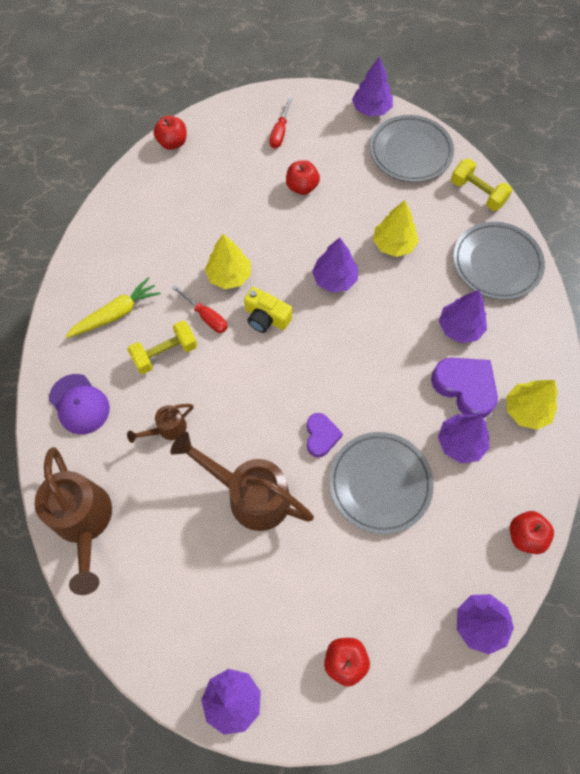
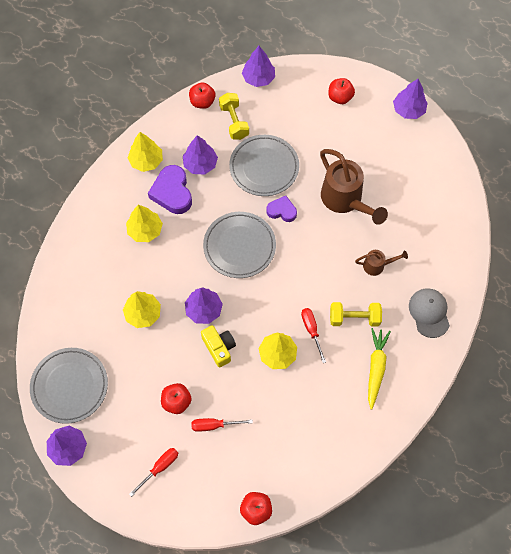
camera: 150 degrees left, 0 degrees up
brown watering can [35,447,112,595] -> none
purple cap [49,374,110,435] -> grey cap [409,288,450,338]
yellow carrot [65,277,161,338] -> yellow carrot turned 105 degrees clockwise [368,328,391,410]
yellow camera [244,287,292,333] -> yellow camera moved to [201,325,236,368]
purple heart [307,413,343,458] -> purple heart turned 75 degrees clockwise [266,196,297,222]
purple tree [439,290,487,343] -> yellow tree [126,205,163,242]
yellow dumbbell [451,159,513,211] -> yellow dumbbell moved to [219,93,249,140]
grey plate [453,222,545,300] -> grey plate moved to [203,212,276,278]
none -> red screwdriver [191,418,253,432]

